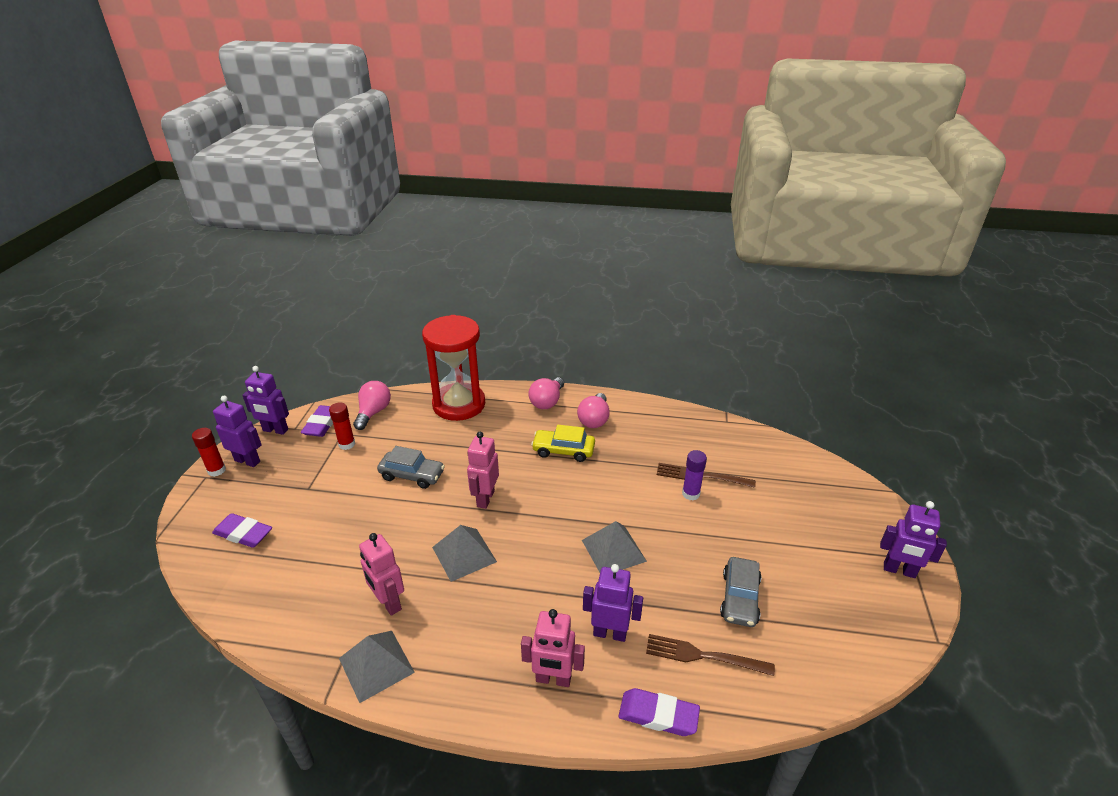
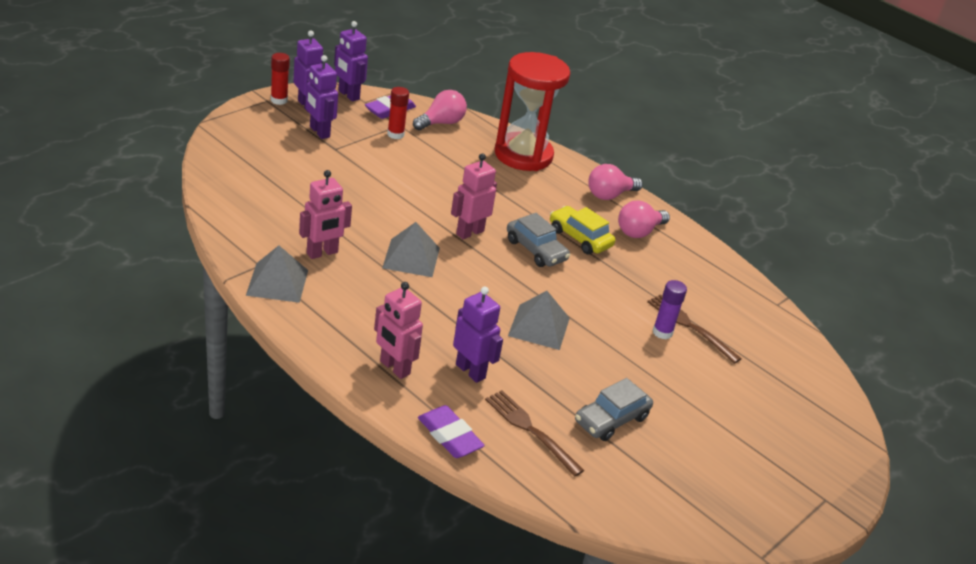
camera: 30 degrees right, 0 degrees up
purple eraser [212,513,272,548] -> none
pink robot [359,533,404,616] -> pink robot turned 120 degrees counterclockwise [299,170,352,259]
grey car [377,446,445,489] -> grey car moved to [507,213,570,267]
purple robot [880,501,947,578] -> purple robot moved to [306,55,338,139]

